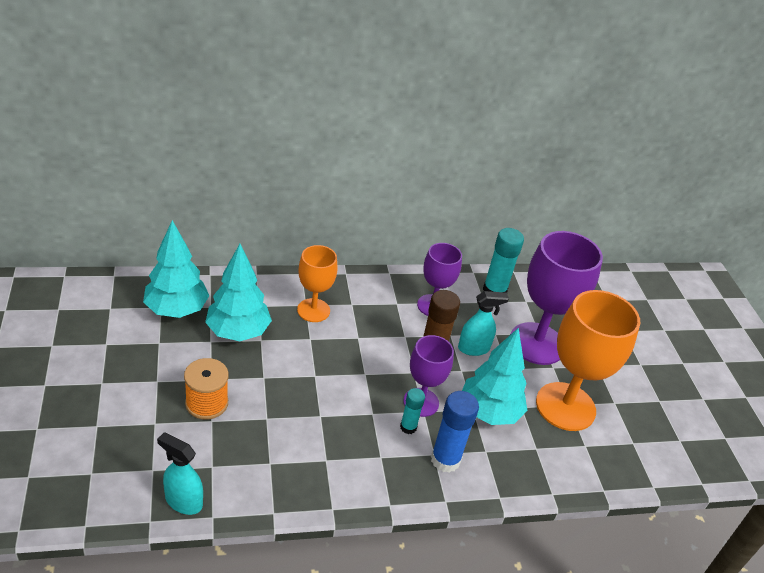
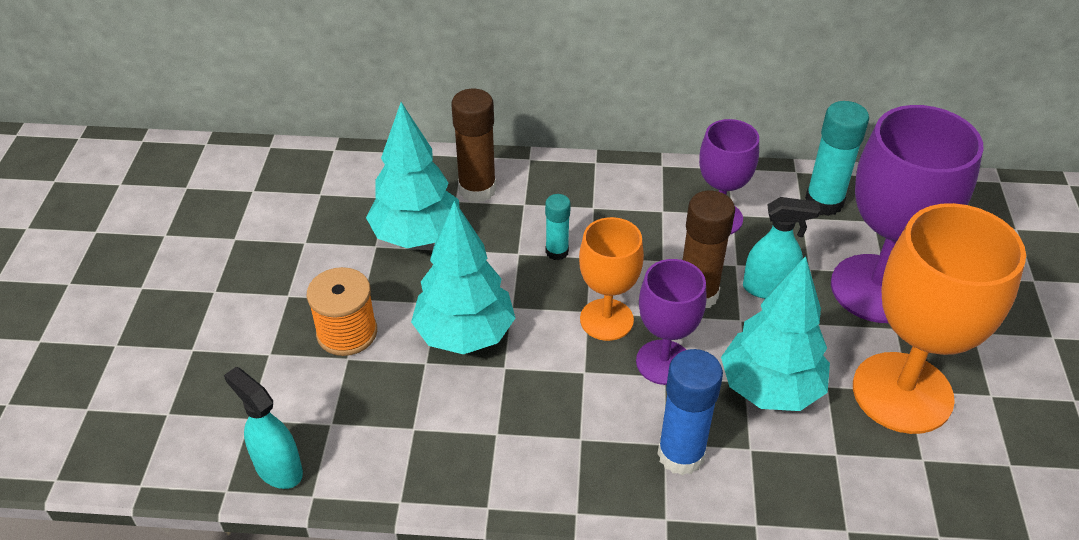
camera: 20 degrees right, 5 degrees up
turquoise tree [143,220,209,318] -> turquoise tree moved to [411,201,515,354]
orange goblet [297,245,337,322] -> orange goblet moved to [579,217,644,341]
turquoise glue stick [400,388,425,434] -> turquoise glue stick moved to [545,194,571,260]
none -> brown glue stick [451,89,496,203]

